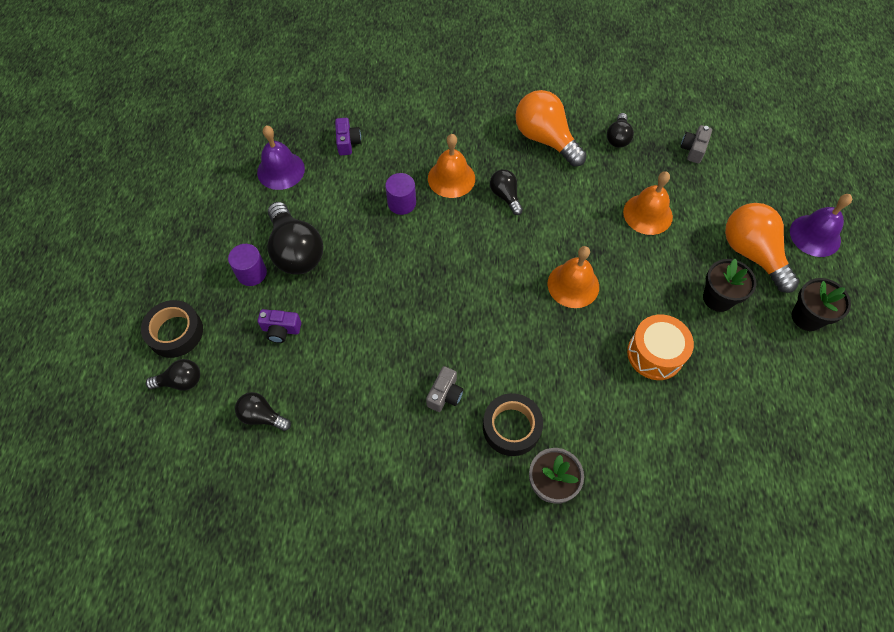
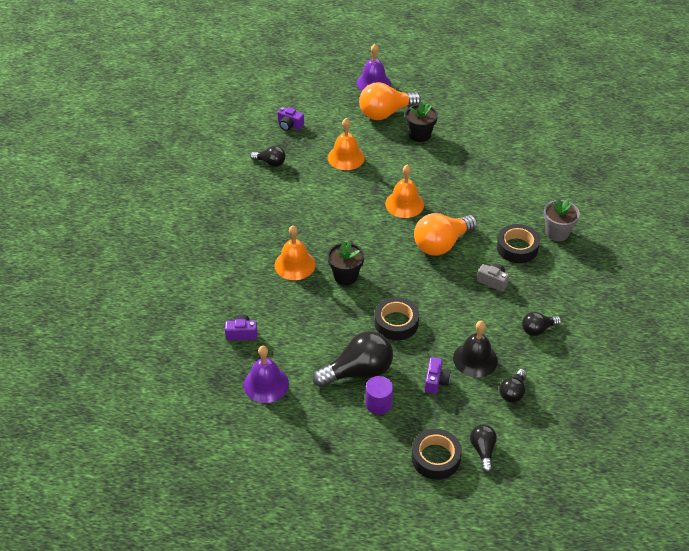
camera: 85 degrees left, 15 degrees down
purple cylinder [385,173,416,215] -> none
black light bulb [490,169,523,215] -> black light bulb moved to [522,312,561,336]
orange light bulb [515,90,587,167] -> orange light bulb moved to [414,213,477,256]
orange drum [627,315,694,380] -> none
grey camera [681,125,712,164] -> purple camera [277,107,304,131]
black flower pot [792,278,851,331] -> black flower pot moved to [327,241,364,285]
none -> black tape [375,297,419,340]
none -> black bell [453,321,498,378]

